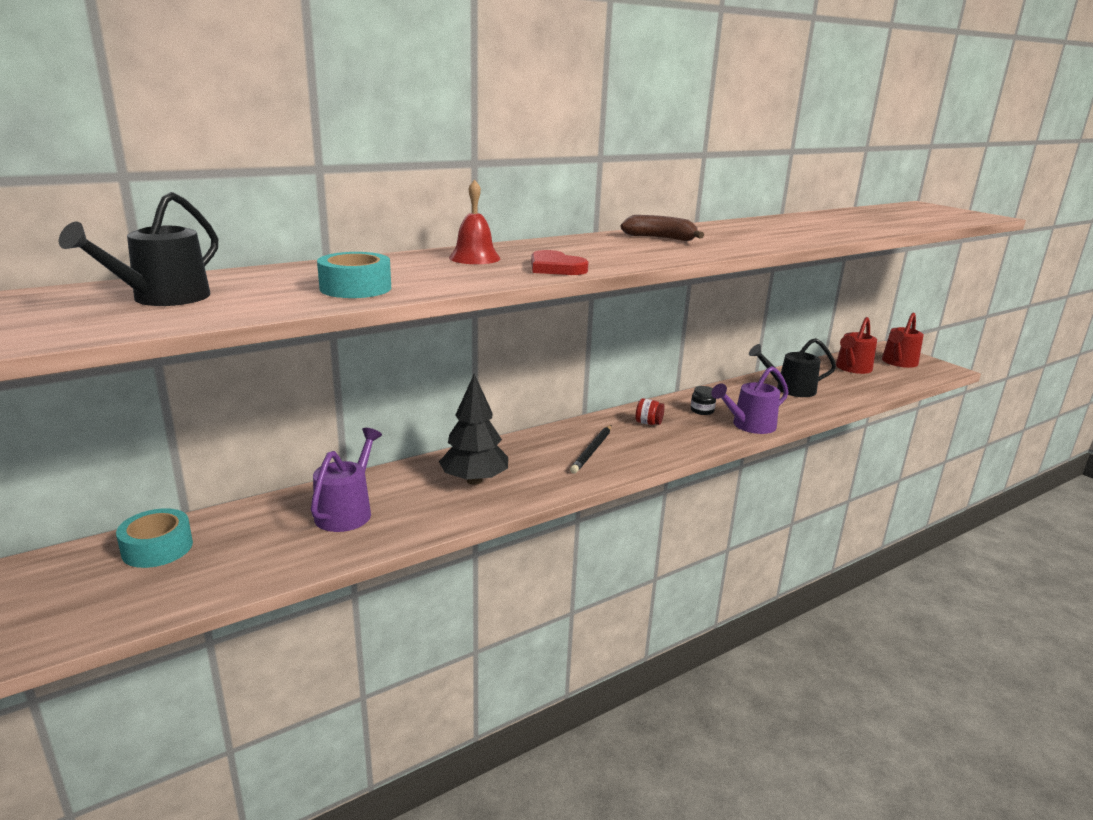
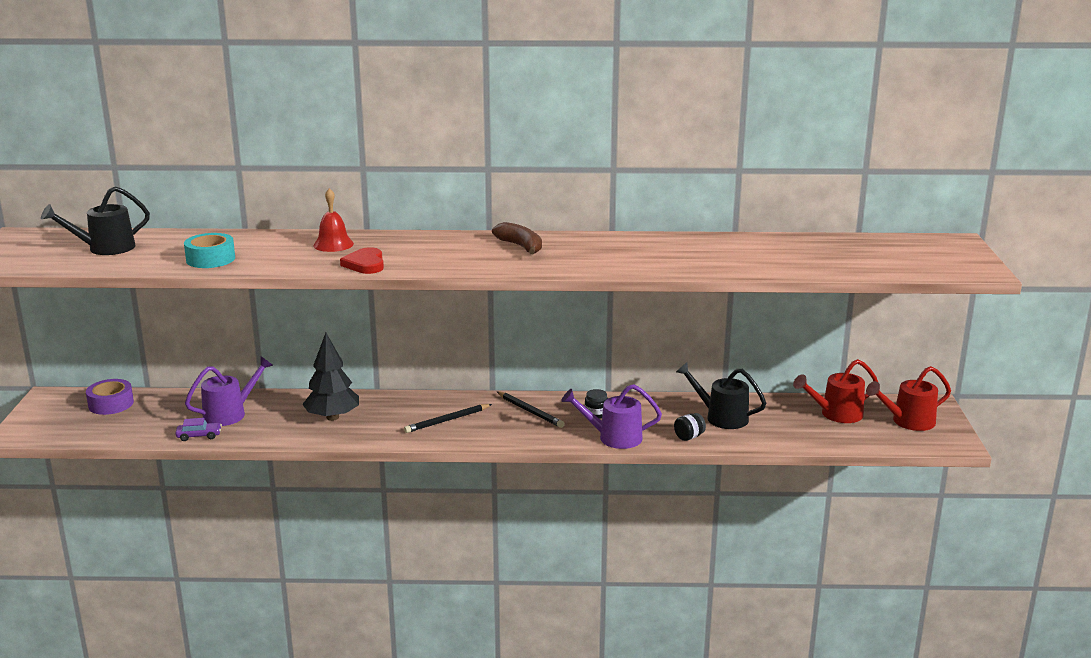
camera: 35 degrees right, 0 degrees up
turquoise tape [116,508,193,568] -> purple tape [86,379,134,415]
red jar [636,398,665,425] -> black pencil [497,391,565,428]
none -> purple car [175,418,222,441]
none -> black jar [674,413,706,441]

